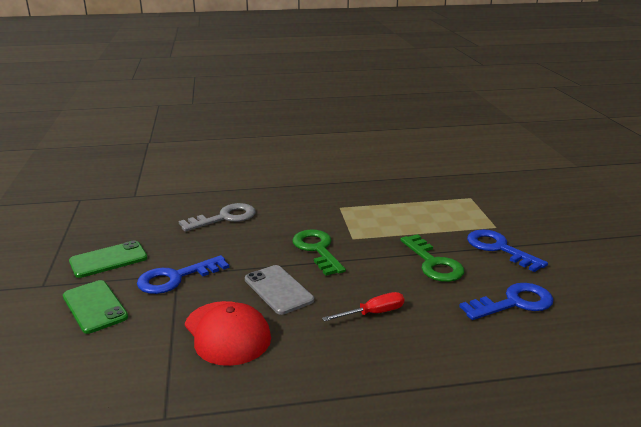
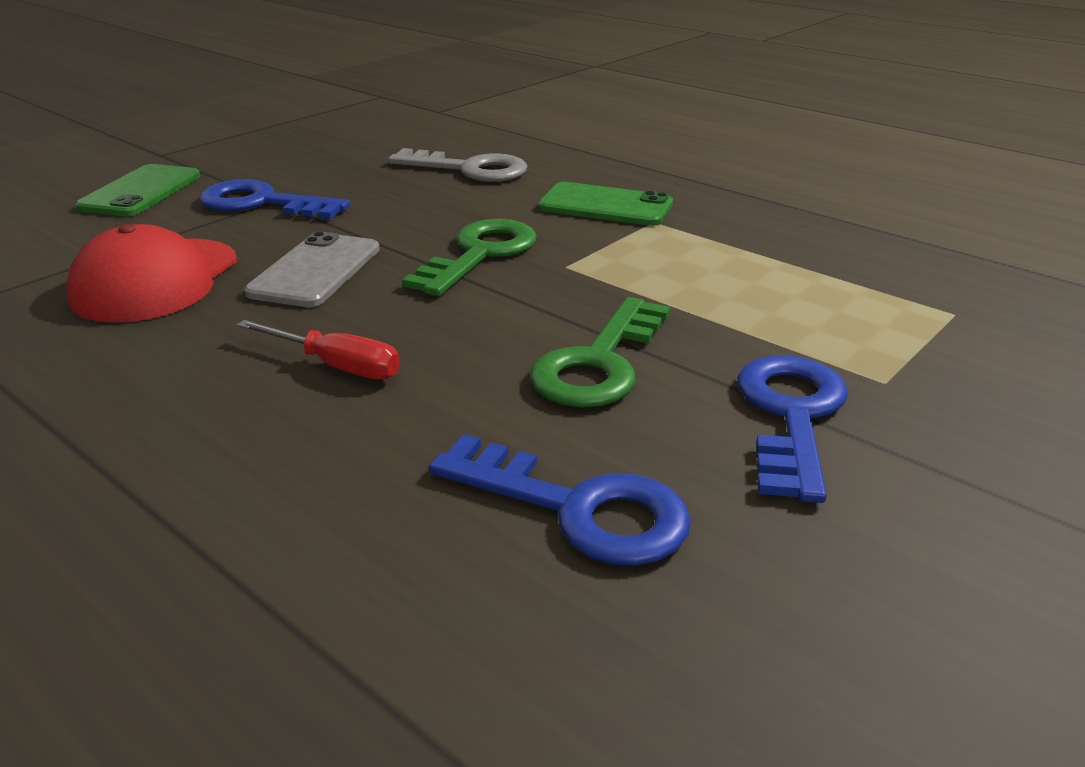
camera: 50 degrees right, 5 degrees up
green phone [69,240,147,278] -> green phone moved to [538,182,673,226]

